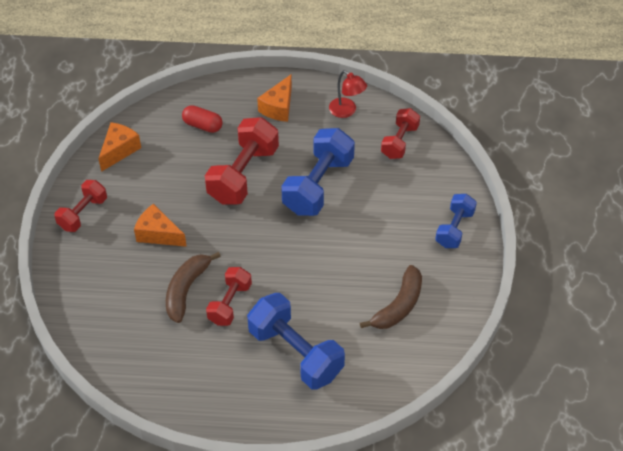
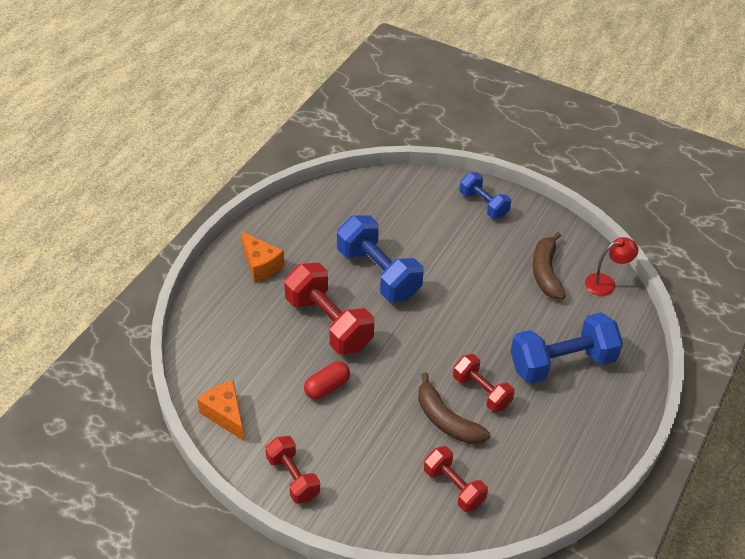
camera: 65 degrees left, 5 degrees down
orange cheese [134,204,187,247] -> none
red capsule [182,105,222,133] -> red capsule moved to [304,361,350,400]
red lamp [329,70,367,118] -> red lamp moved to [585,237,639,296]
brown banana [360,265,422,329] -> brown banana turned 150 degrees counterclockwise [532,232,566,299]
red dumbbell [381,108,420,159] -> red dumbbell moved to [424,446,488,512]

